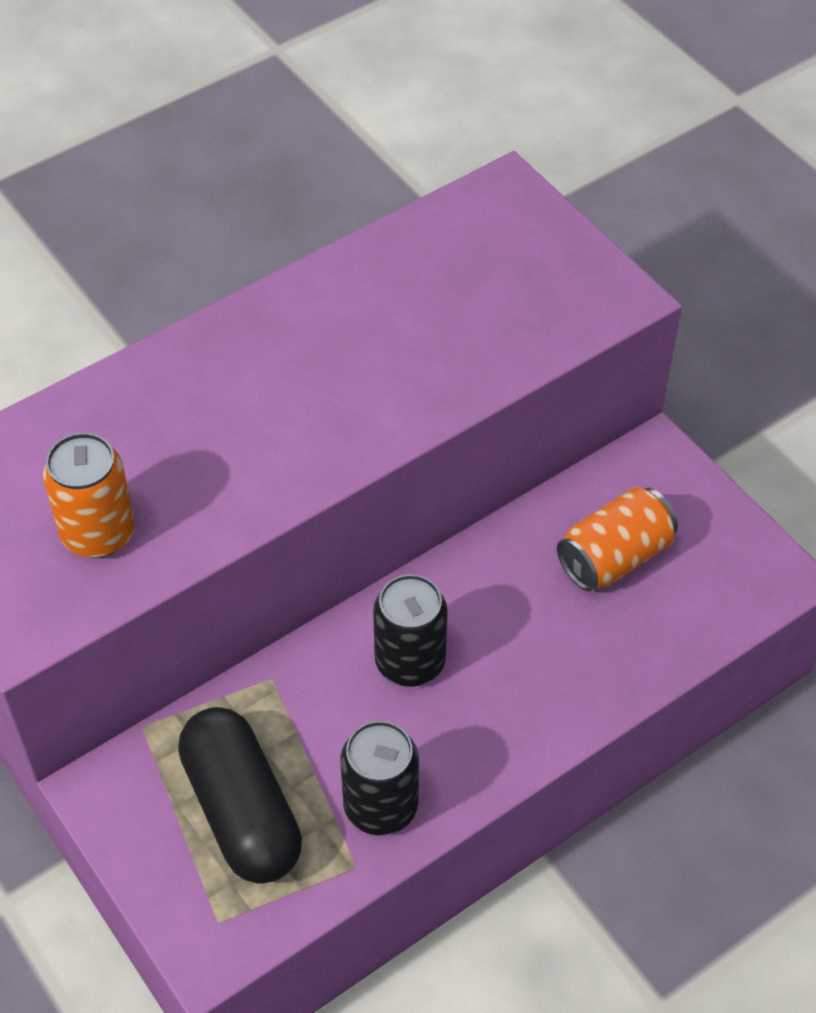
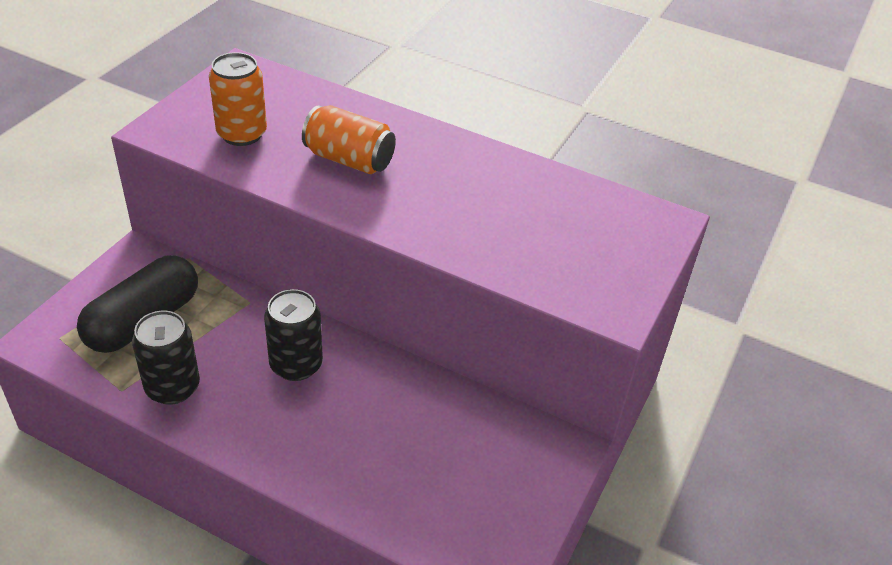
camera: 60 degrees right, 10 degrees down
orange can [557,487,678,591] -> orange can moved to [302,105,396,174]

